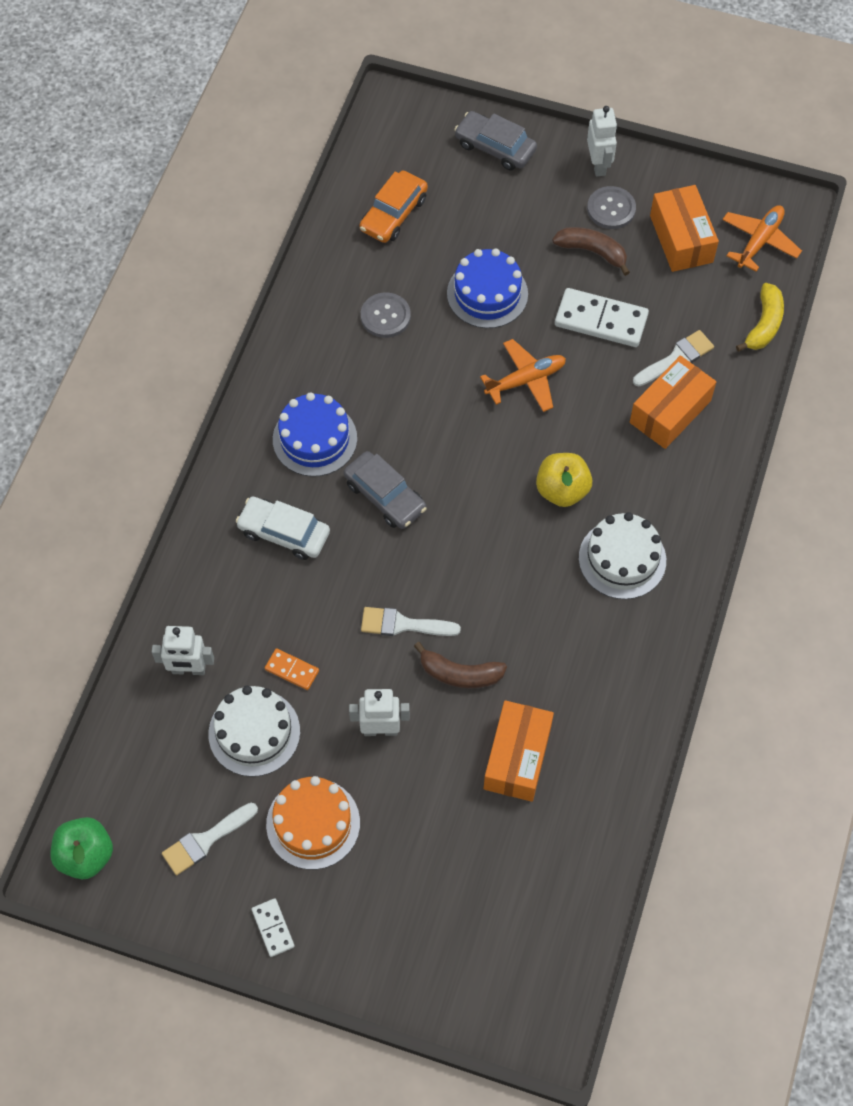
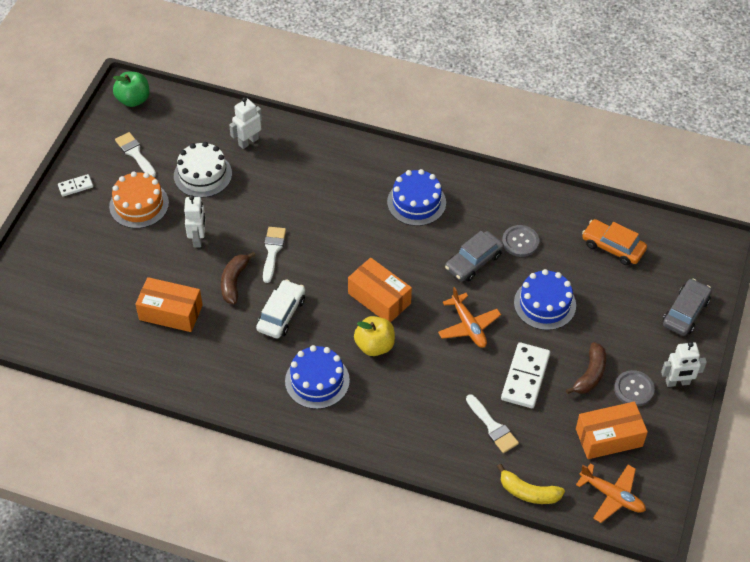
camera: 90 degrees right, 10 degrees down
white robot [152,626,214,675] -> white robot turned 45 degrees clockwise [229,97,262,149]
white car [236,497,330,560] -> white car moved to [256,279,305,338]
orange domino [265,648,319,690] -> none
grey car [344,451,427,529] -> grey car moved to [445,231,504,282]
white cake [579,512,666,599] -> blue cake [285,345,350,409]
orange box [630,355,716,449] -> orange box moved to [348,258,412,322]

